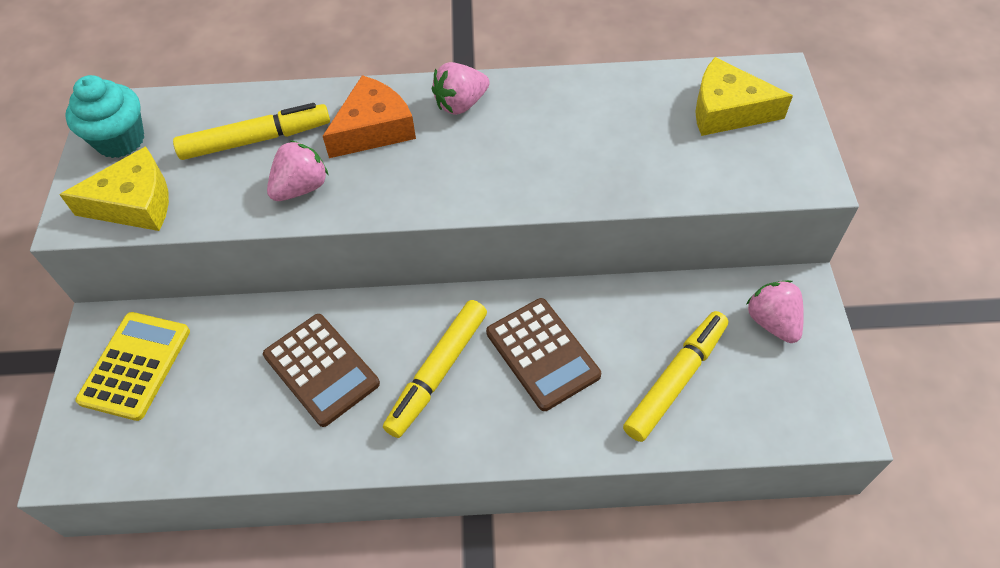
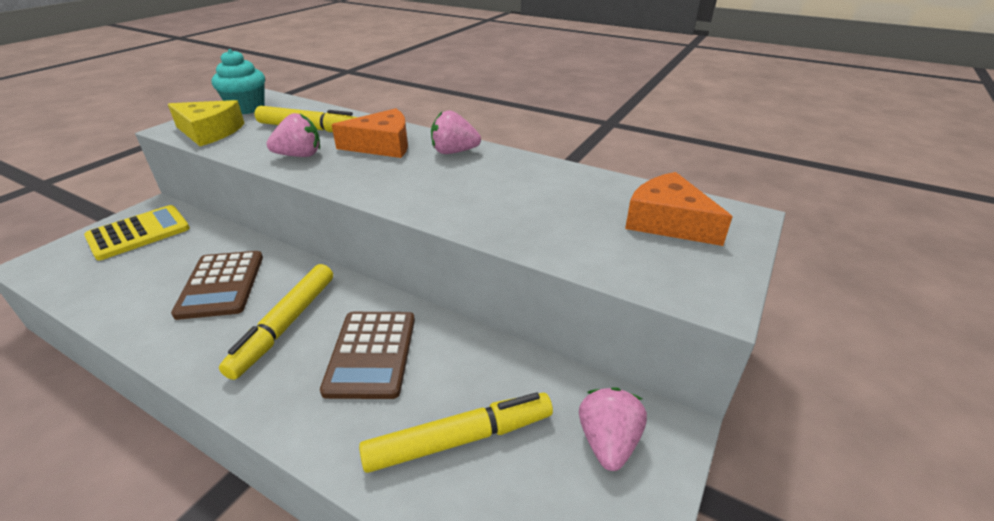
camera: 30 degrees right, 20 degrees down
yellow marker [383,300,487,438] -> yellow marker turned 45 degrees counterclockwise [219,264,333,380]
yellow cheese [695,57,793,136] -> orange cheese [625,172,733,246]

